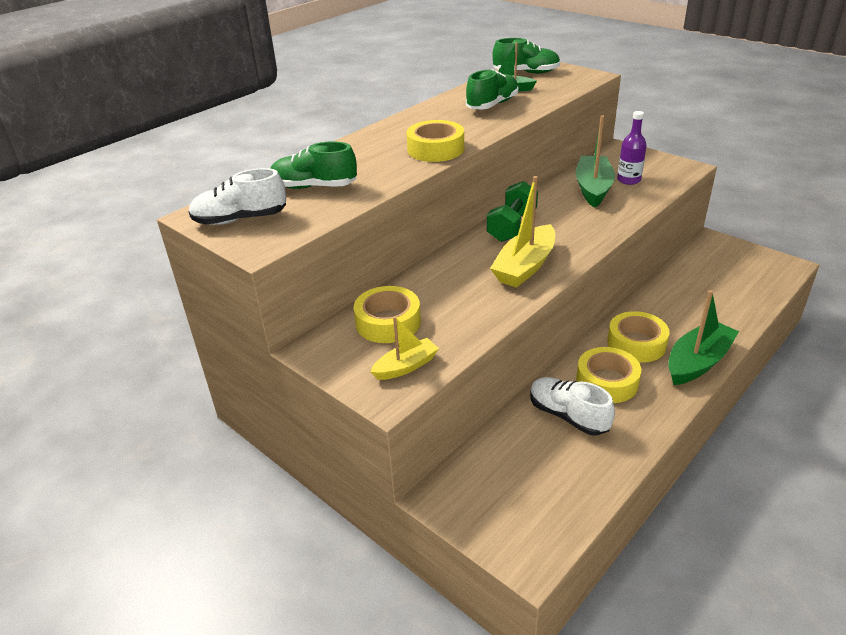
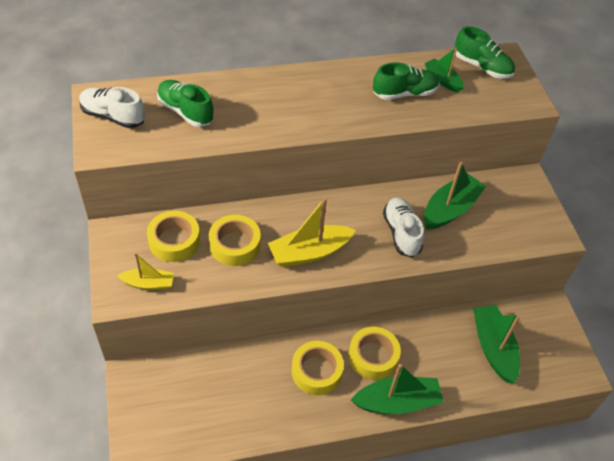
camera: 30 degrees right, 15 degrees up
yellow tape [406,120,464,162] -> yellow tape moved to [209,215,261,266]
green dumbbell [486,181,538,242] -> none
white shoe [530,377,615,436] -> white shoe moved to [383,197,424,257]
purple bottle [617,111,647,185] -> none
none -> green boat [473,305,520,383]

